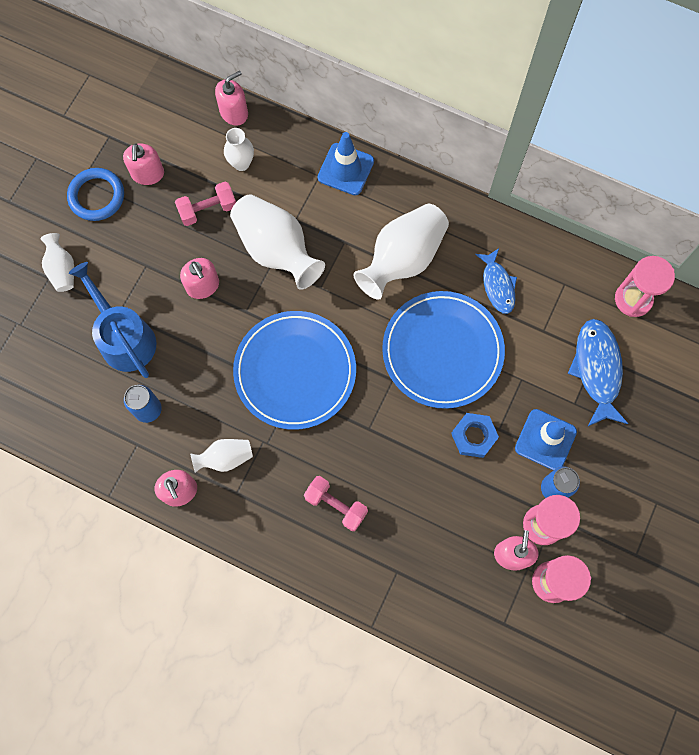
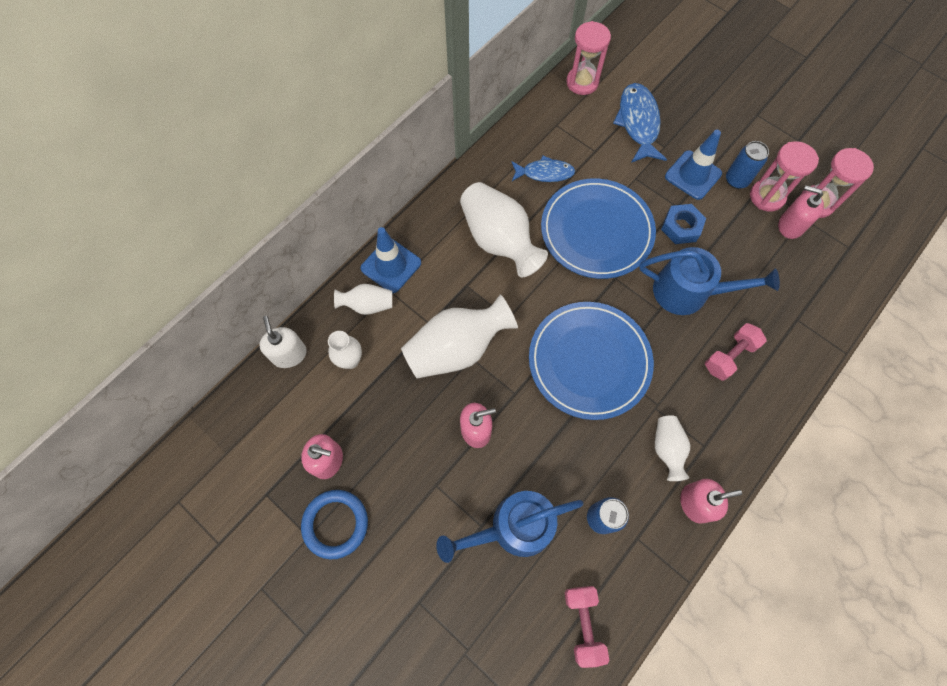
camera: 75 degrees left, 5 degrees down
white vase [40,233,74,292] -> white vase moved to [334,284,392,315]
pink dumbbell [175,182,236,226] -> pink dumbbell moved to [565,586,609,668]
pink soap dispenser [215,71,248,126] -> white soap dispenser [259,316,307,368]
blue fish [568,319,628,427] -> blue fish turned 75 degrees clockwise [613,83,667,163]
none -> blue watering can [639,247,780,315]

